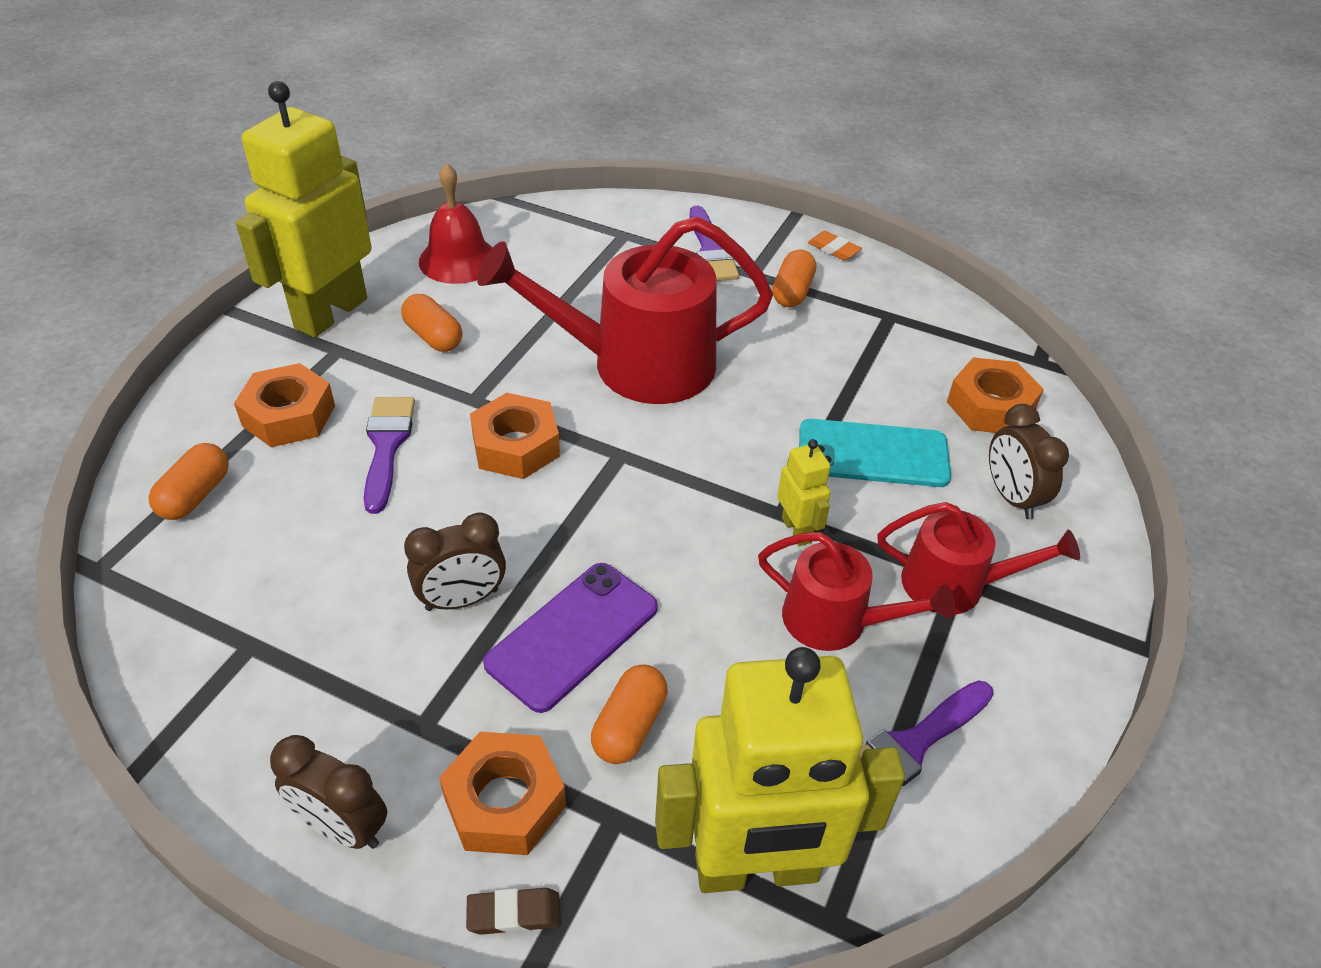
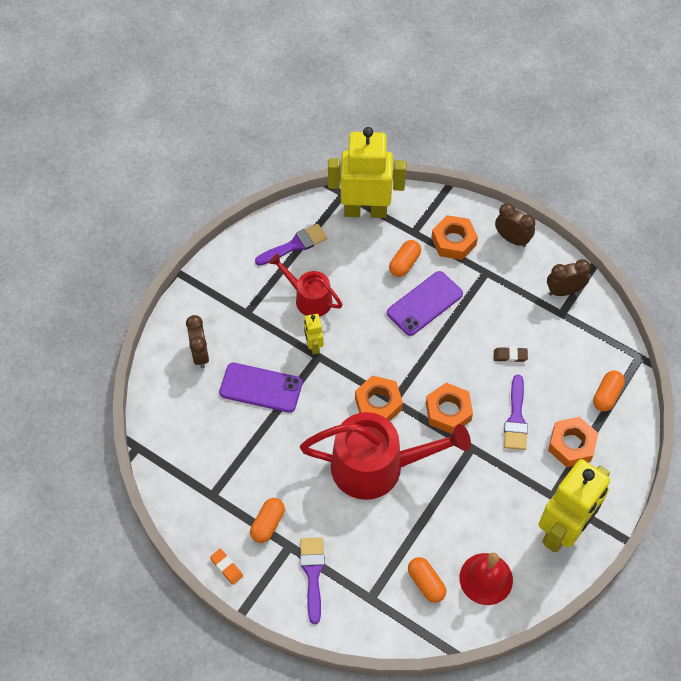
camera: 170 degrees left, 15 degrees up
orange capsule [401,294,462,352] -> orange capsule moved to [408,557,446,603]
brown clock [404,513,506,611] -> brown clock moved to [547,259,591,296]
brown eraser [466,888,561,935] -> brown eraser moved to [494,347,528,362]
turquoise phone [799,419,951,487] -> purple phone [219,363,302,413]
red watering can [877,502,1080,614] -> none
orange nut [947,357,1044,433] -> orange nut moved to [355,375,403,421]

